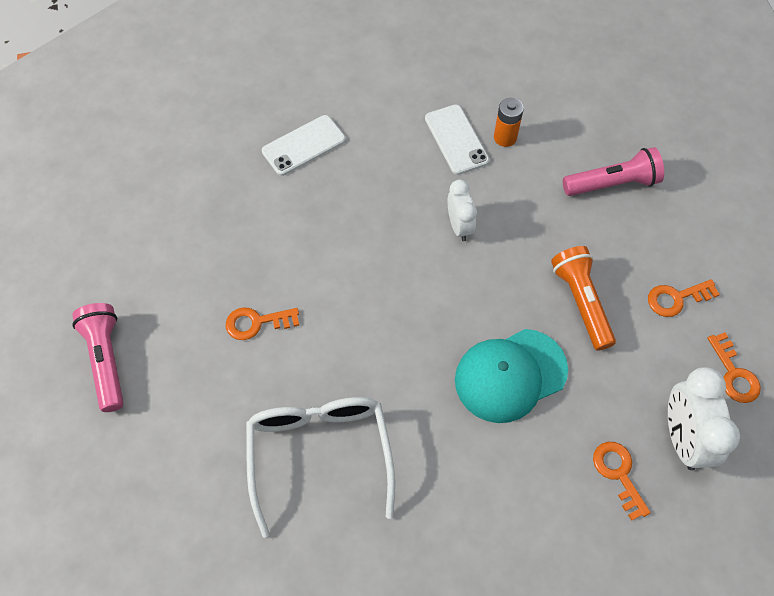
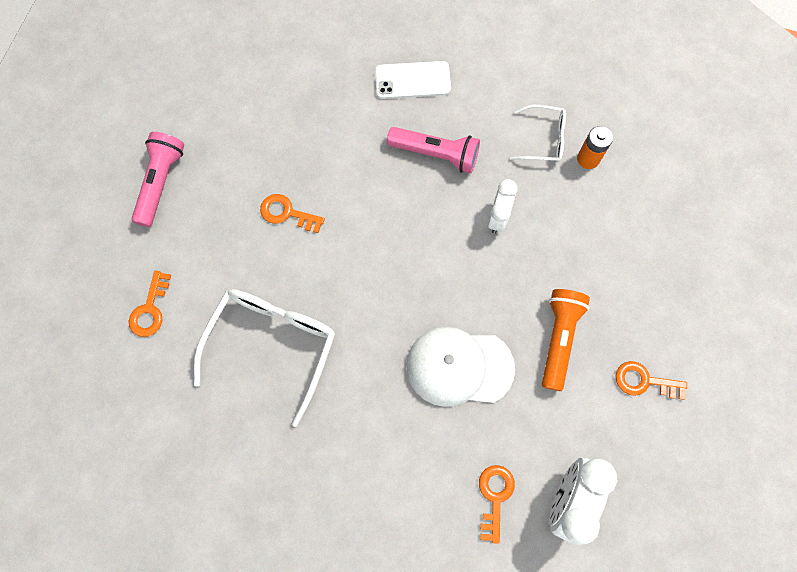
camera: 30 degrees right, 10 degrees up
white phone [425,105,489,175] -> white glasses [510,105,566,163]
turquoise cap [455,329,568,423] -> white cap [406,327,515,407]
pink flashlight [563,147,664,196] -> pink flashlight moved to [387,127,480,173]
orange key [707,332,761,403] -> orange key moved to [129,270,171,337]

